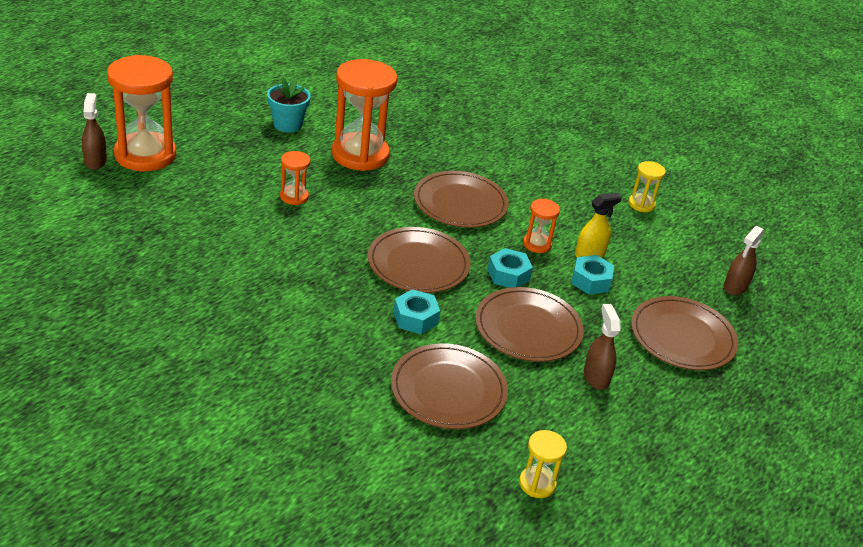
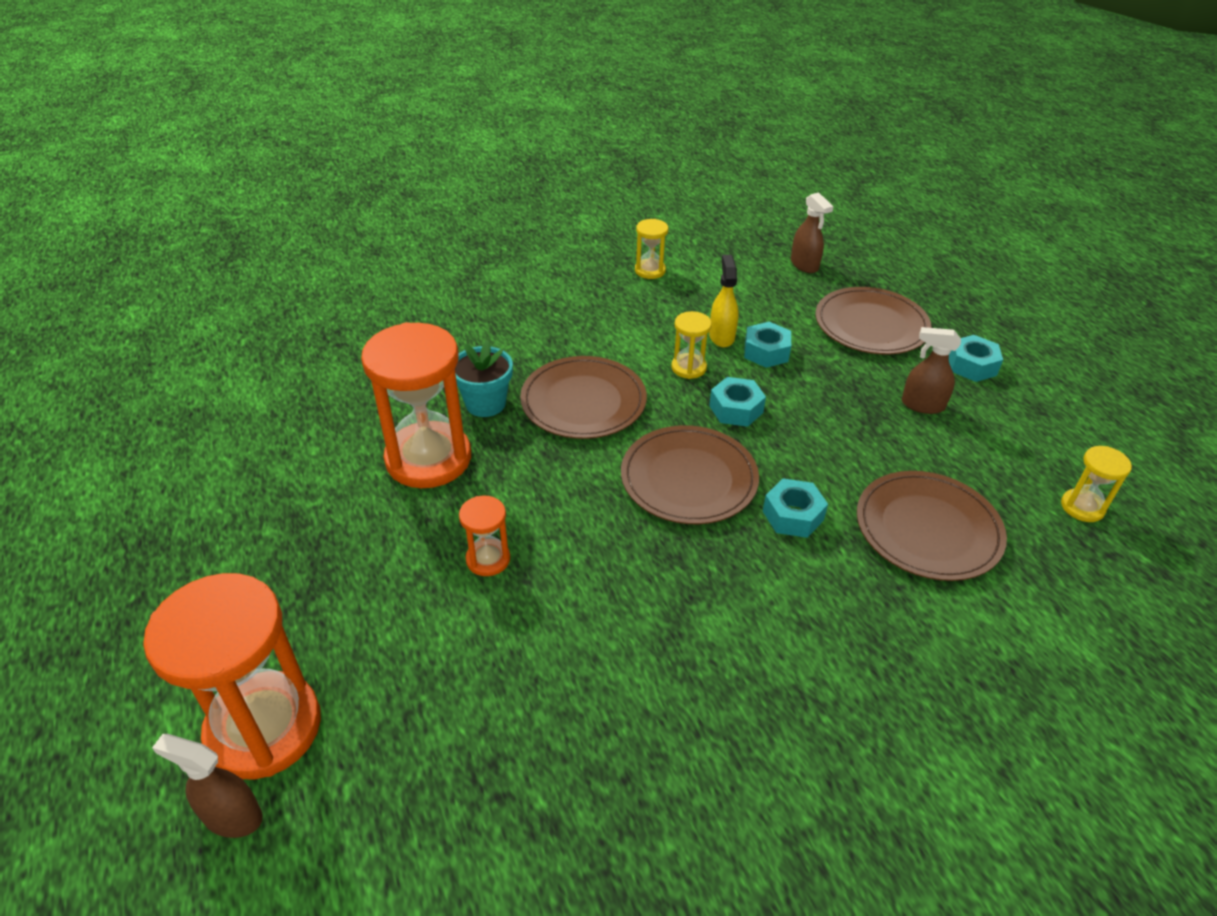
camera: 60 degrees left, 5 degrees up
turquoise flower pot [267,78,311,133] -> turquoise flower pot moved to [455,340,513,417]
brown plate [475,287,584,362] -> none
orange hourglass [523,199,560,253] -> yellow hourglass [671,311,712,379]
none -> turquoise nut [949,335,1003,382]

